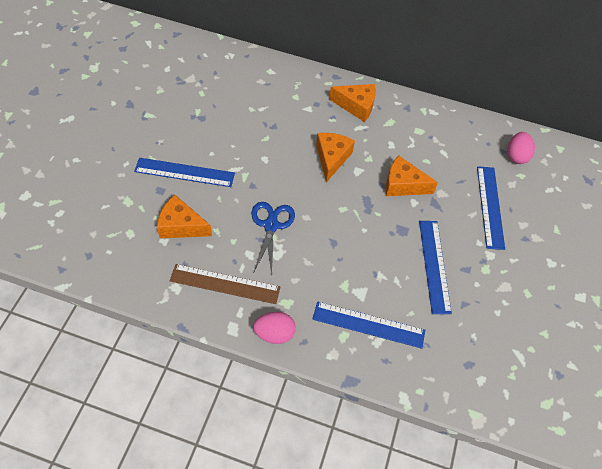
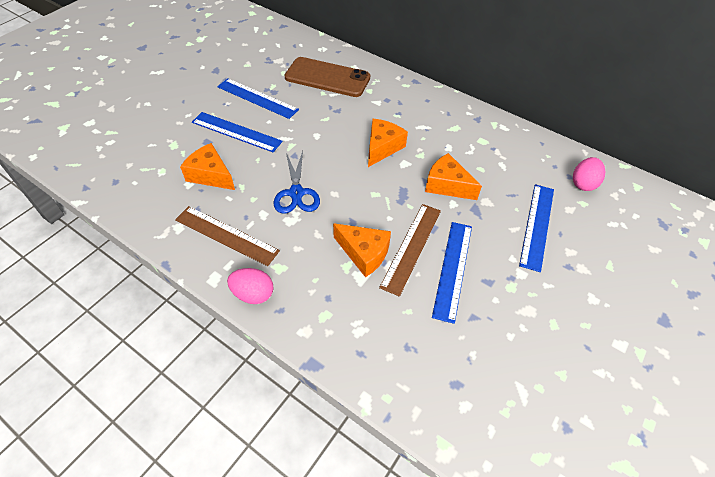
camera: 20 degrees right, 5 degrees down
blue scissors [251,202,295,275] -> blue scissors turned 150 degrees clockwise [274,151,320,214]
blue ruler [312,301,425,349] -> blue ruler moved to [217,78,299,119]
orange cheese [329,84,376,122] -> orange cheese moved to [333,223,391,277]
none -> brown phone [285,57,370,97]
none -> brown ruler [379,204,441,297]

